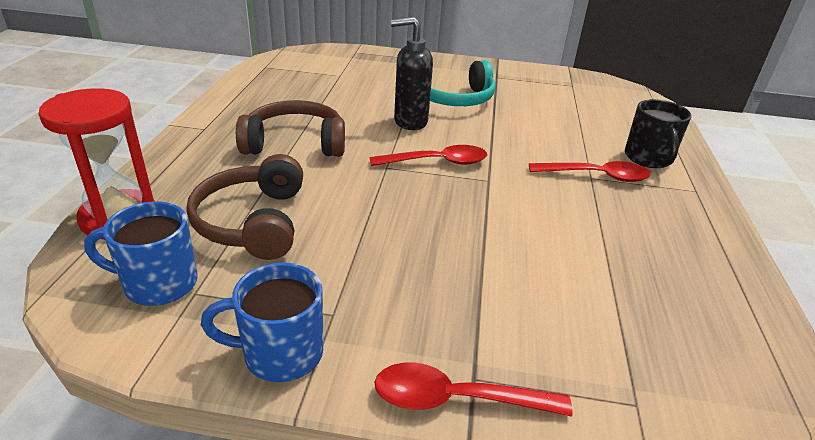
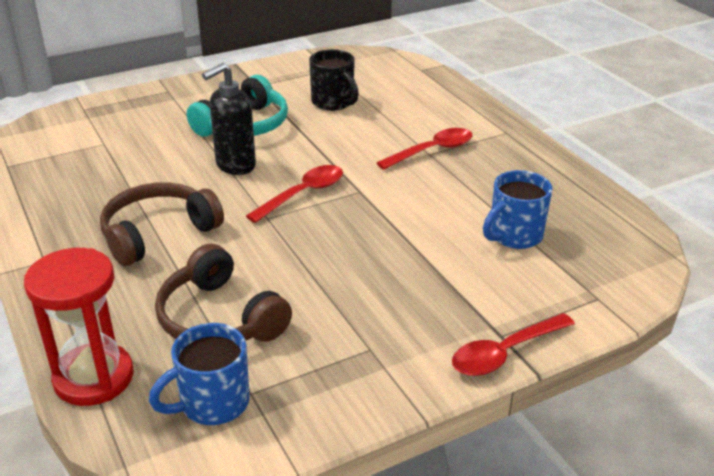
camera: 35 degrees left, 0 degrees up
blue mug [201,263,323,382] -> blue mug moved to [483,170,553,249]
black mug [625,99,692,168] -> black mug moved to [309,49,359,111]

